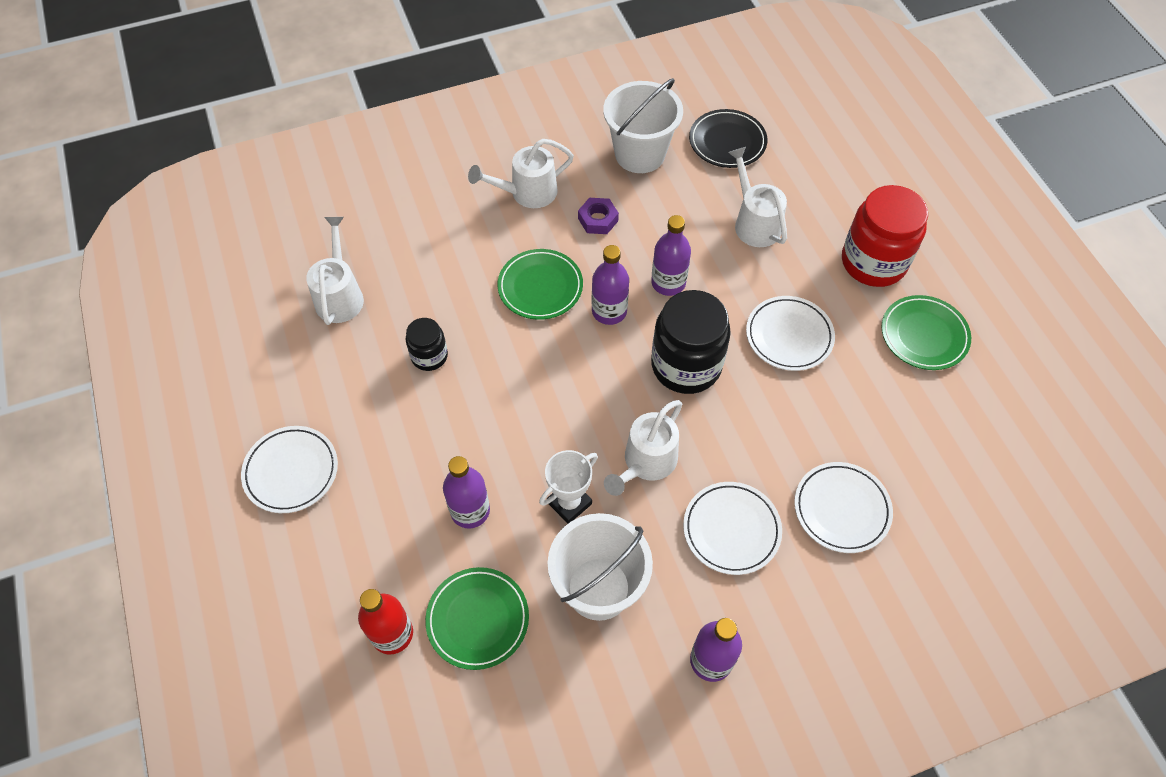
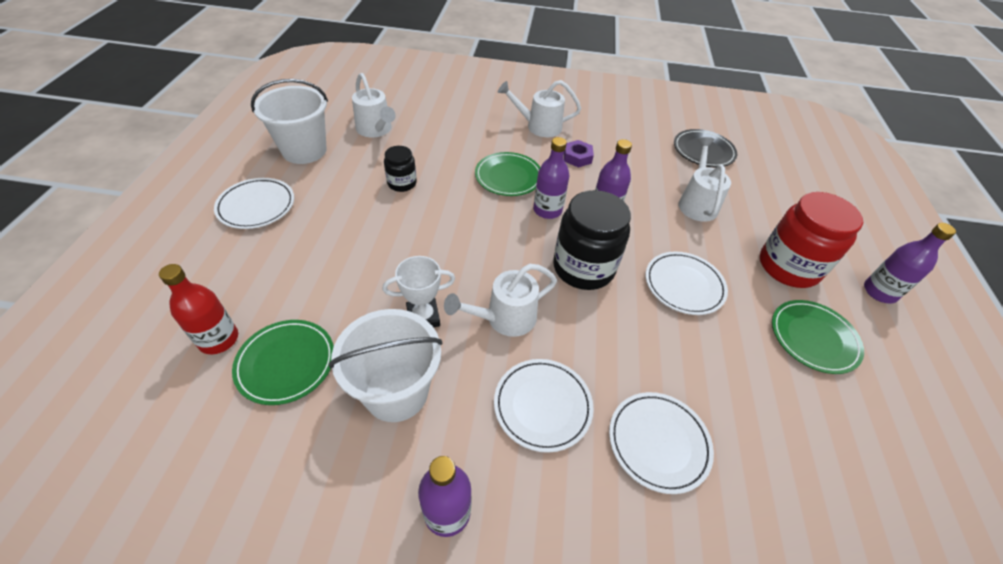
camera: 25 degrees right, 10 degrees down
white watering can [306,217,364,325] -> white watering can turned 120 degrees clockwise [352,73,396,138]
purple bottle [443,456,490,528] -> purple bottle moved to [864,223,956,304]
white bucket [603,78,683,173] -> white bucket moved to [251,79,328,164]

